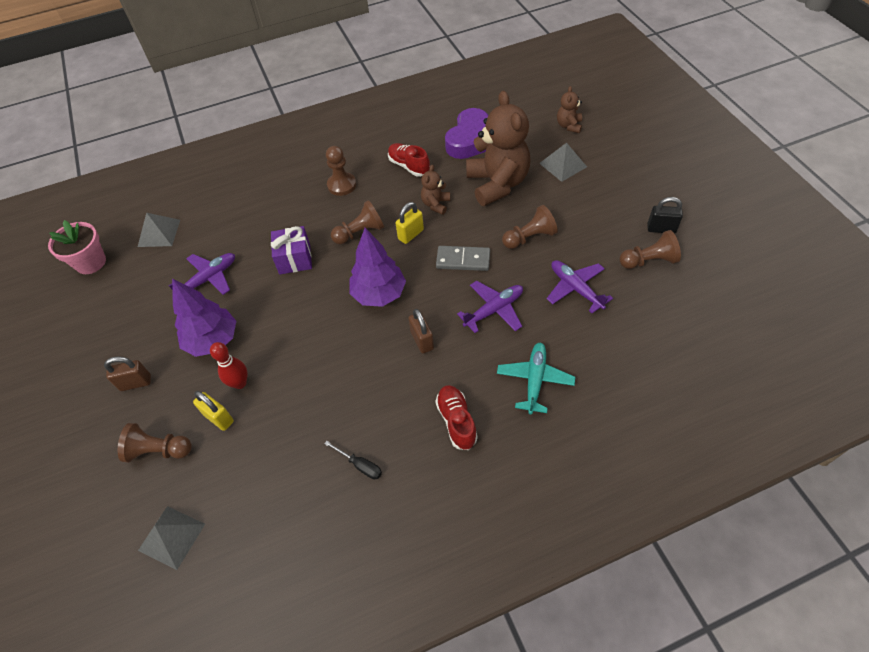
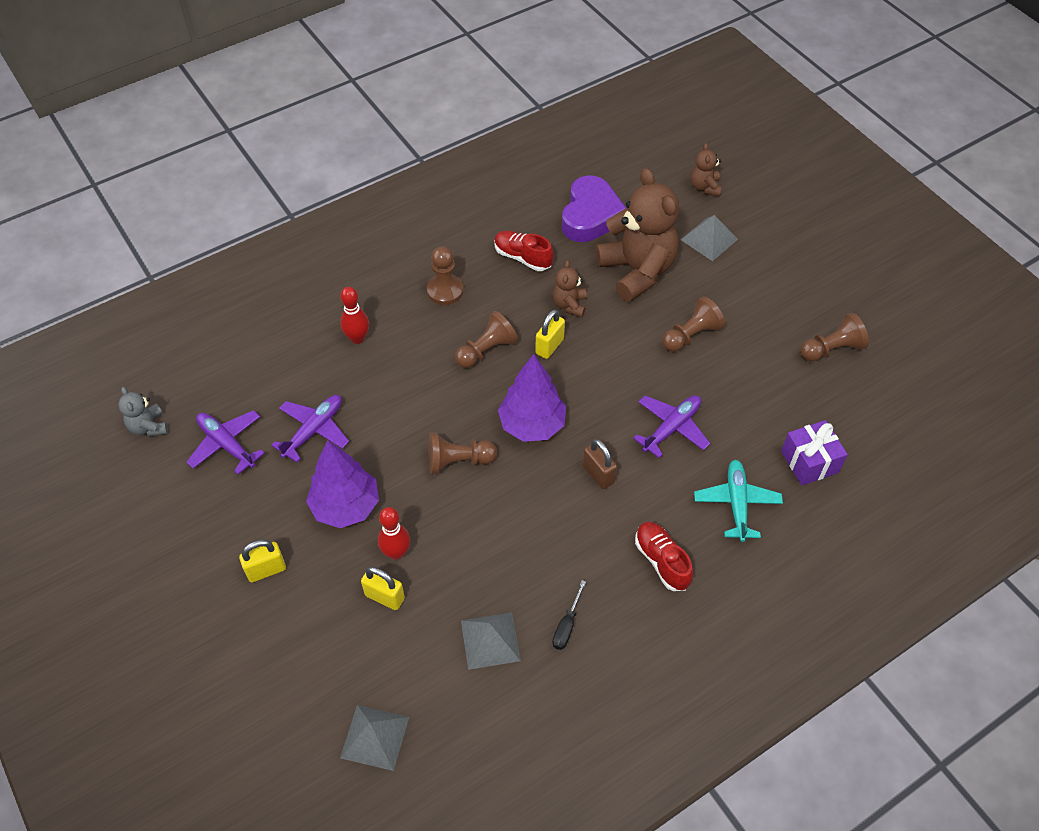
camera: 15 degrees left, 0 degrees up
pink flower pot [48,220,106,274] -> grey teddy bear [118,387,168,437]
brown padlock [104,356,151,391] -> yellow padlock [239,540,286,582]
brown pawn [118,423,192,463] -> brown pawn moved to [428,433,497,474]
grey pyramid [138,213,180,247] -> grey pyramid moved to [461,612,521,670]
purple gift [271,226,312,274] -> purple gift moved to [781,420,848,485]
black screwdriver [324,441,382,479] -> black screwdriver turned 90 degrees clockwise [552,580,586,650]
grey domino [436,246,490,271] -> none
purple plane [547,260,613,313] -> purple plane moved to [187,410,265,475]
black padlock [647,197,683,234] -> none
none -> red bowling pin [340,287,369,344]

